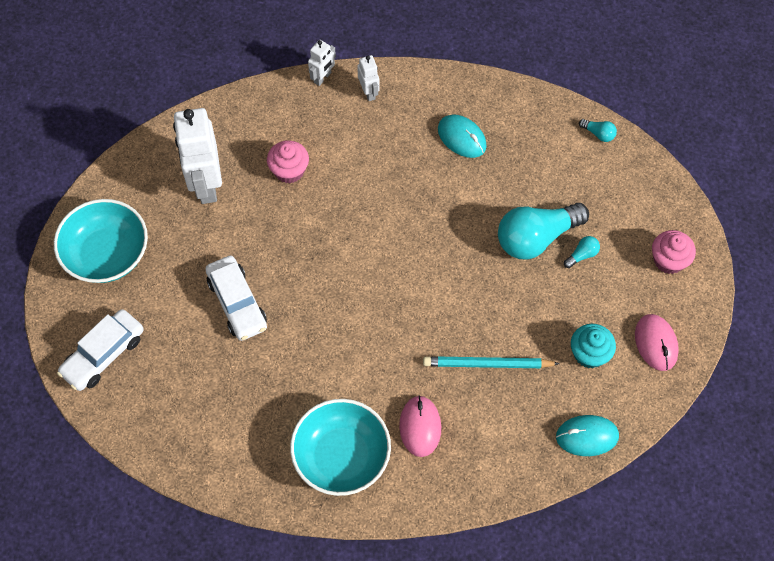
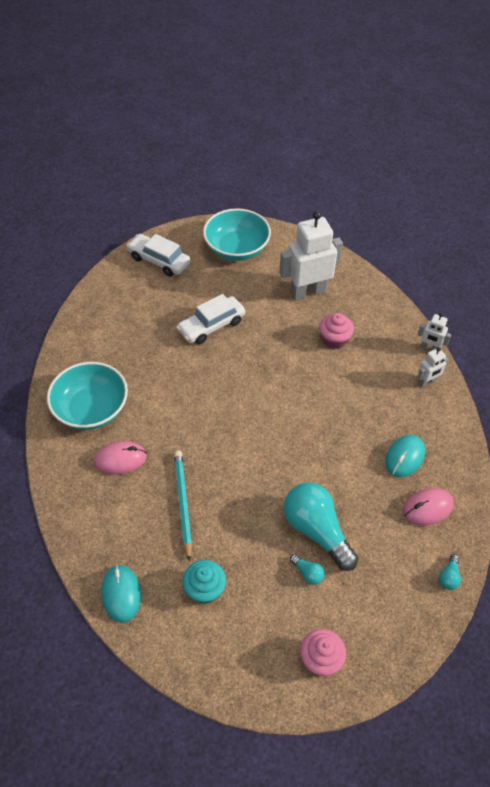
camera: 80 degrees right, 10 degrees down
pink mouse [635,314,679,371] -> pink mouse moved to [403,488,454,526]

